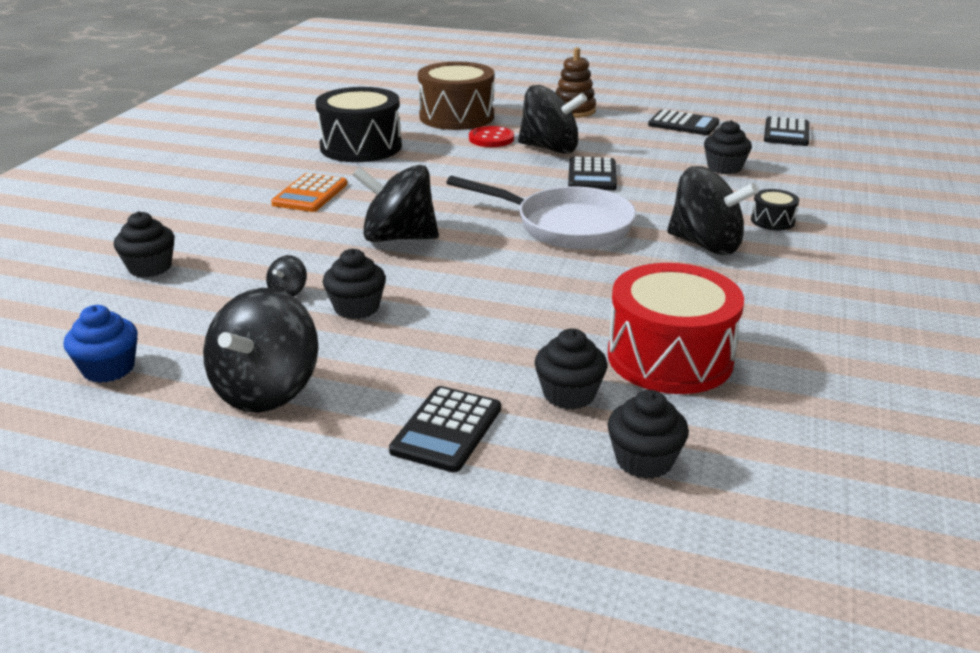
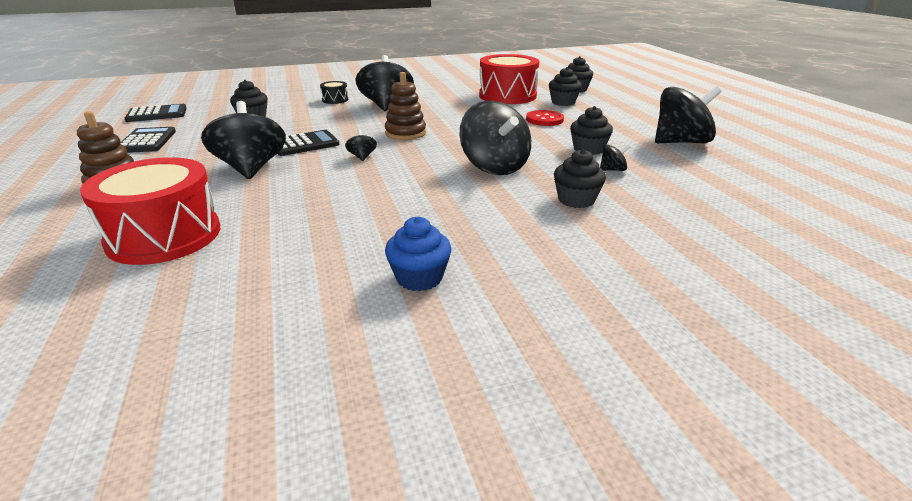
camera: 125 degrees left, 0 degrees up
blue cupcake [64,305,138,383] -> blue cupcake moved to [385,217,452,291]
black cupcake [114,211,175,278] -> black cupcake moved to [554,149,606,208]
orange calculator [271,173,347,212] -> none
black drum [315,87,402,162] -> none
black calculator [389,386,501,472] -> none
brown drum [418,62,494,130] -> red drum [80,157,220,265]
white pan [446,176,636,249] -> brown stacking toy [385,72,426,140]
red button [469,126,514,147] -> red button moved to [526,110,564,126]
none -> black spinning top [345,130,377,161]

